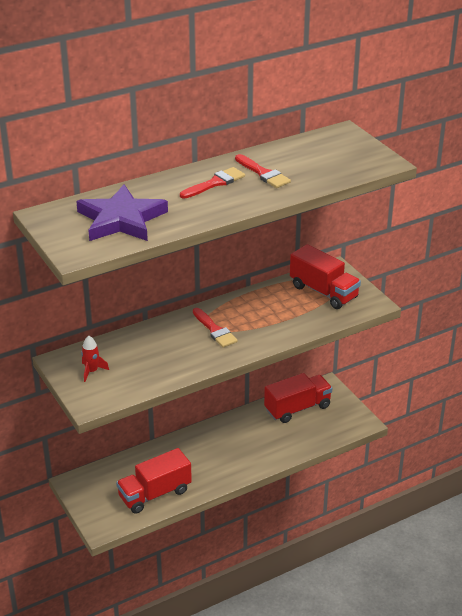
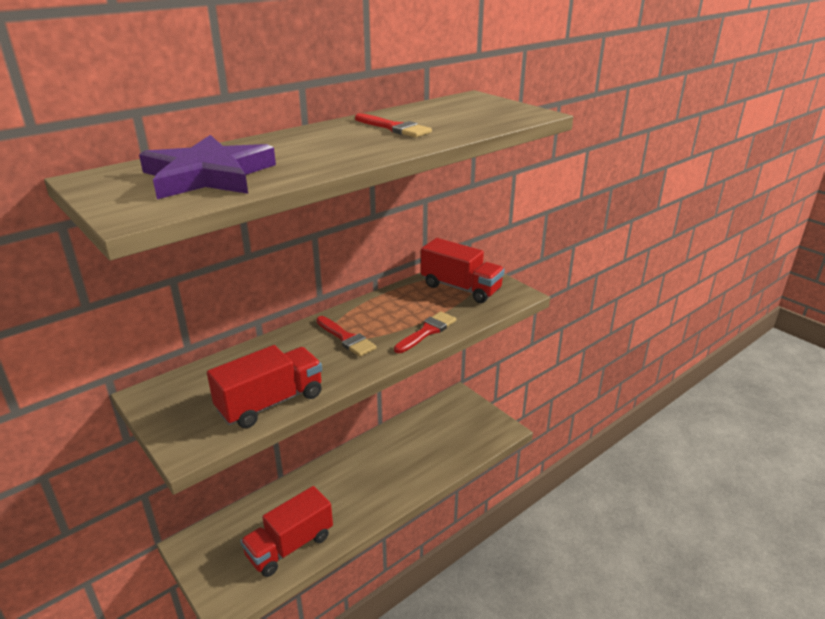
camera: 10 degrees left, 5 degrees down
red rocket [81,336,109,382] -> none
red brush [180,167,245,199] -> red brush moved to [394,311,456,353]
red truck [264,373,332,423] -> red truck moved to [207,345,322,428]

